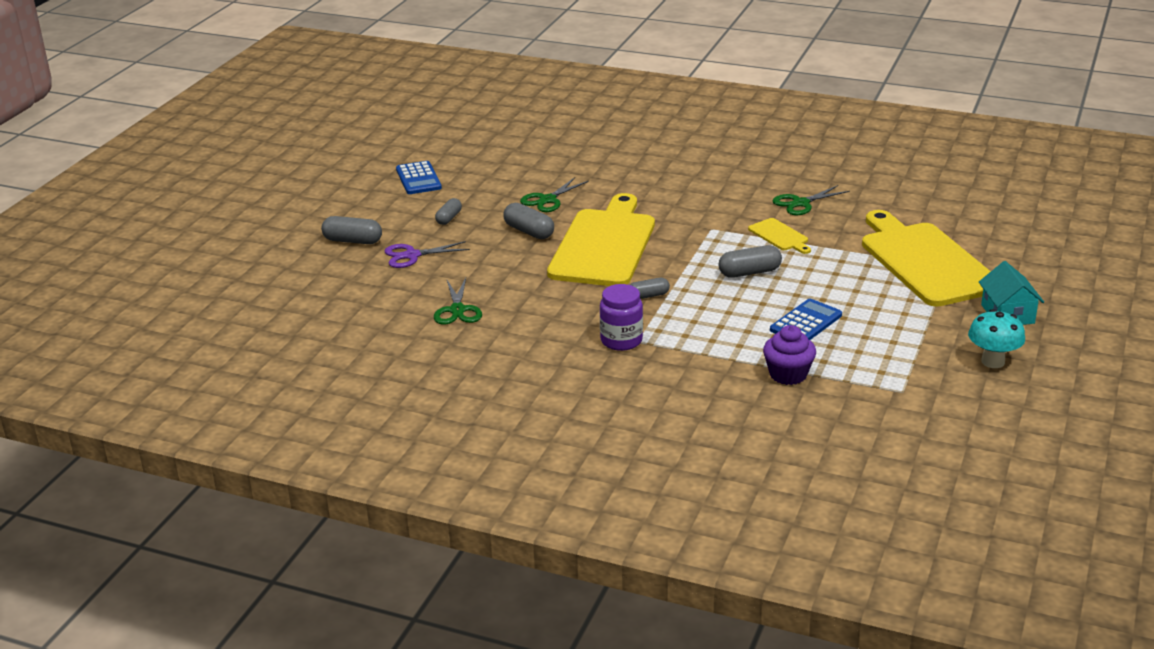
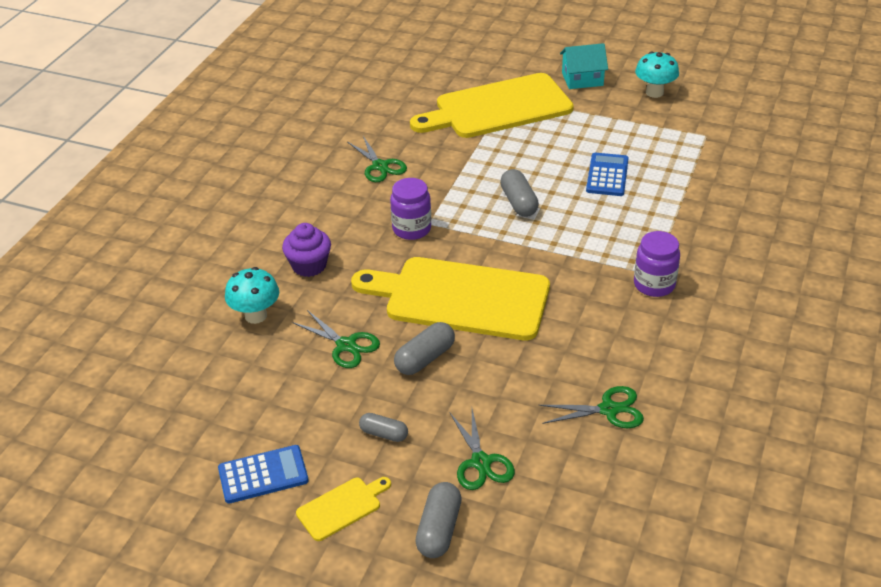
camera: 90 degrees left, 10 degrees up
purple scissors [385,241,470,268] -> green scissors [450,409,515,490]
grey capsule [630,278,670,299] -> none
yellow cutting board [748,218,811,254] -> yellow cutting board moved to [296,477,391,541]
purple cupcake [763,325,816,385] -> purple cupcake moved to [282,223,331,277]
blue calculator [770,299,842,340] -> blue calculator turned 60 degrees clockwise [586,153,629,196]
none -> turquoise mushroom [225,267,279,324]
none -> purple jar [390,178,431,240]

